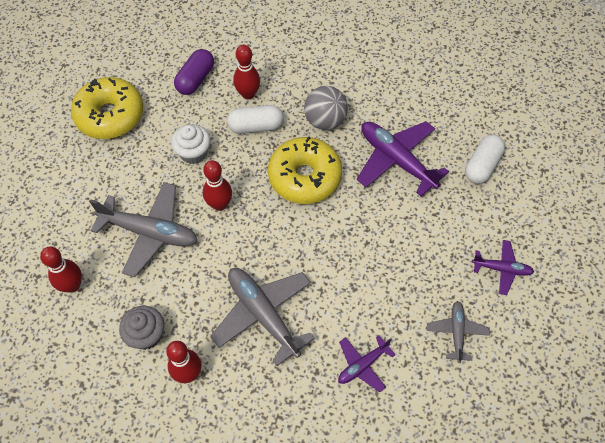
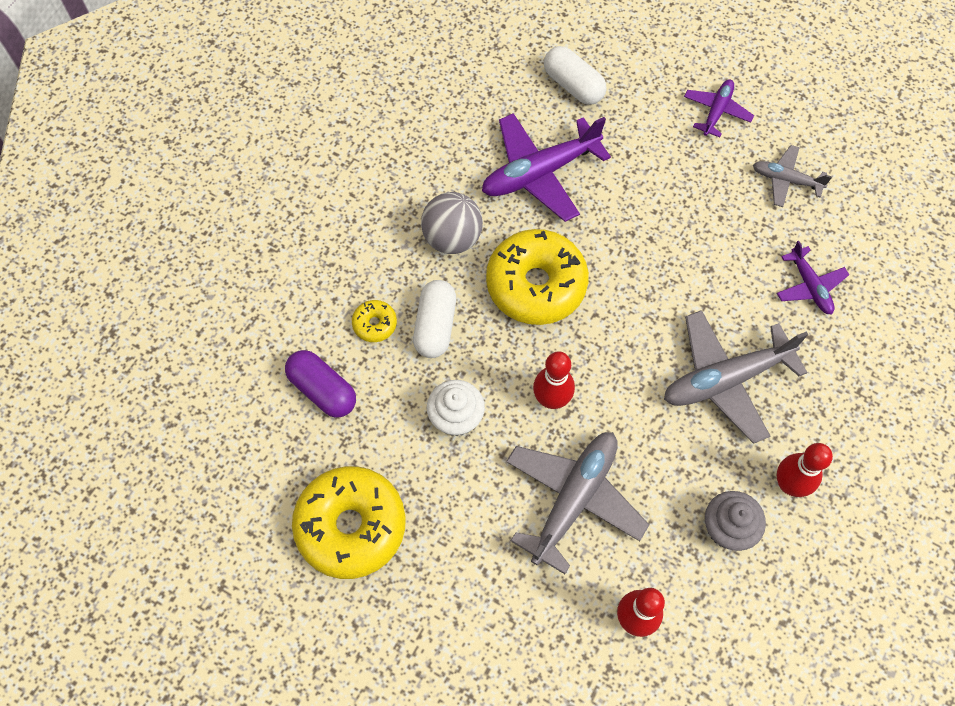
camera: 75 degrees left, 5 degrees up
red bowling pin [233,45,260,99] -> yellow donut [352,300,397,342]

